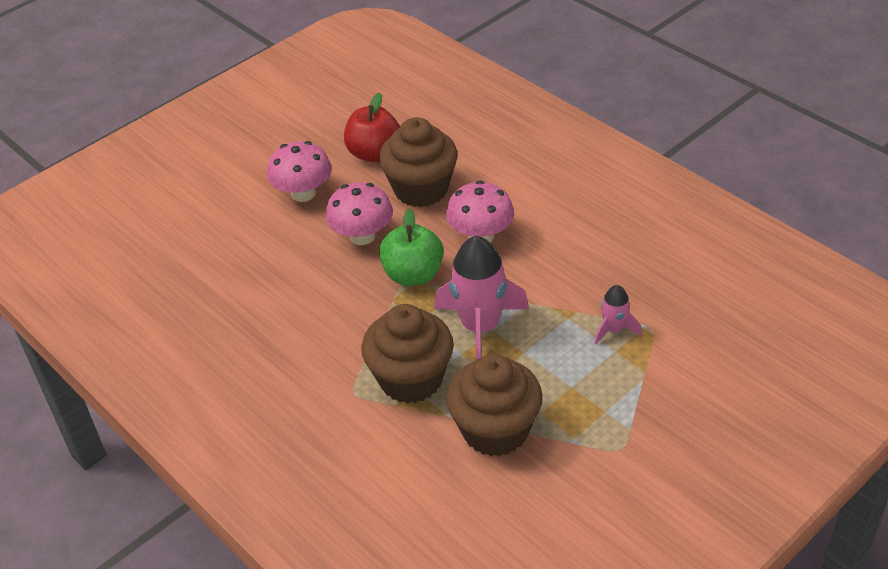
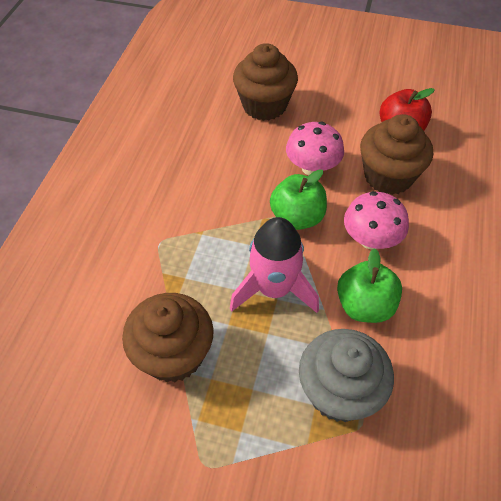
camera: 55 degrees right, 10 degrees up
pink mushroom [267,141,332,202] -> none
brown cupcake [361,304,454,404] -> brown cupcake moved to [233,43,298,121]
pink rocket [594,285,642,345] -> grey cupcake [299,329,394,422]
none -> green apple [337,248,402,323]

